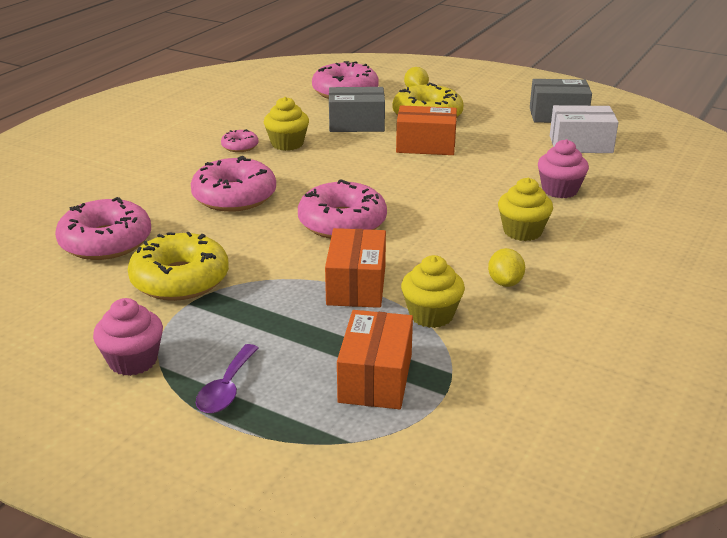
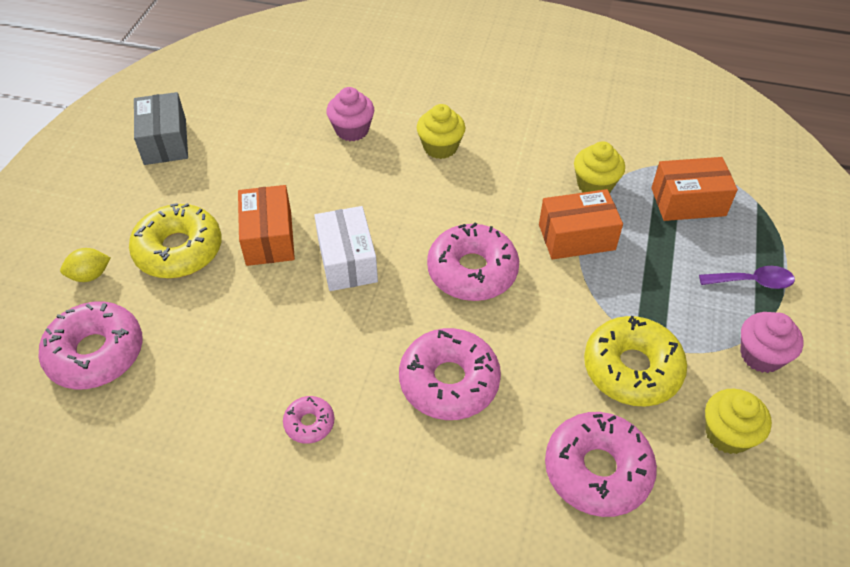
camera: 105 degrees left, 20 degrees up
yellow cupcake [264,97,309,151] -> yellow cupcake moved to [705,389,772,454]
grey box [329,87,385,132] -> none
yellow lemon [488,248,525,287] -> none
white box [550,105,619,153] -> white box moved to [314,206,378,291]

